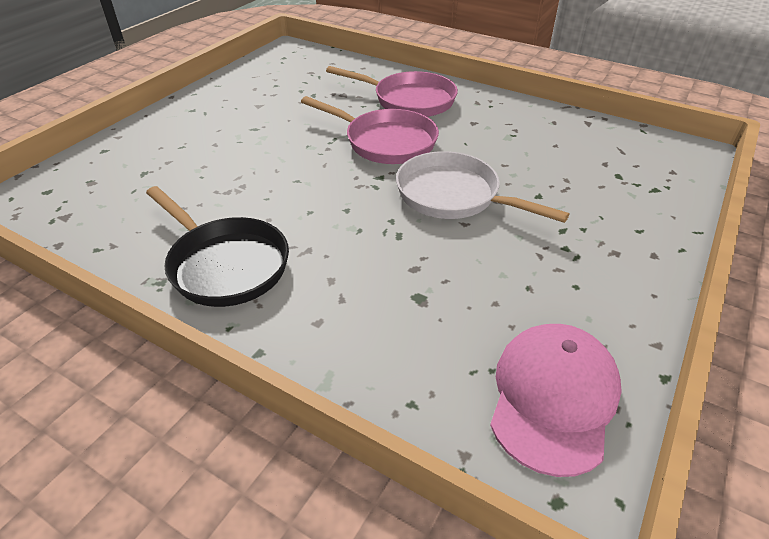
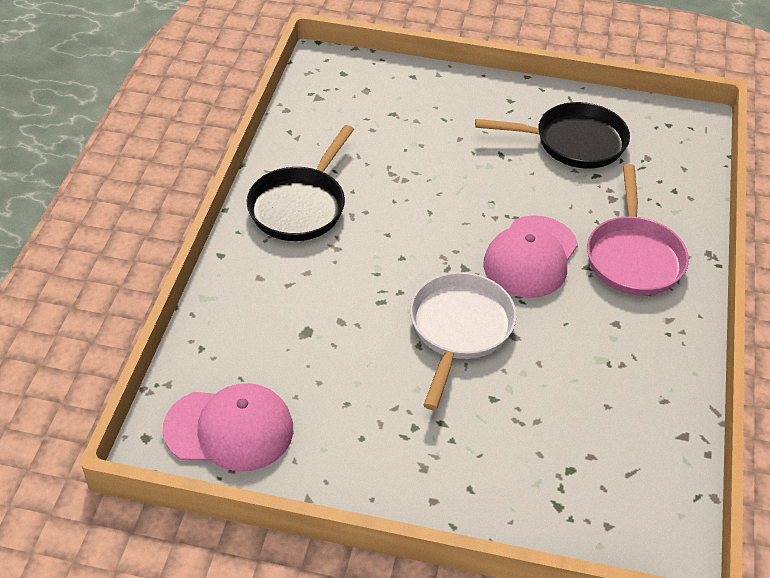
camera: 70 degrees right, 5 degrees up
pink pan [301,96,439,164] -> pink cap [483,215,578,298]
none -> black pan [475,102,630,169]

